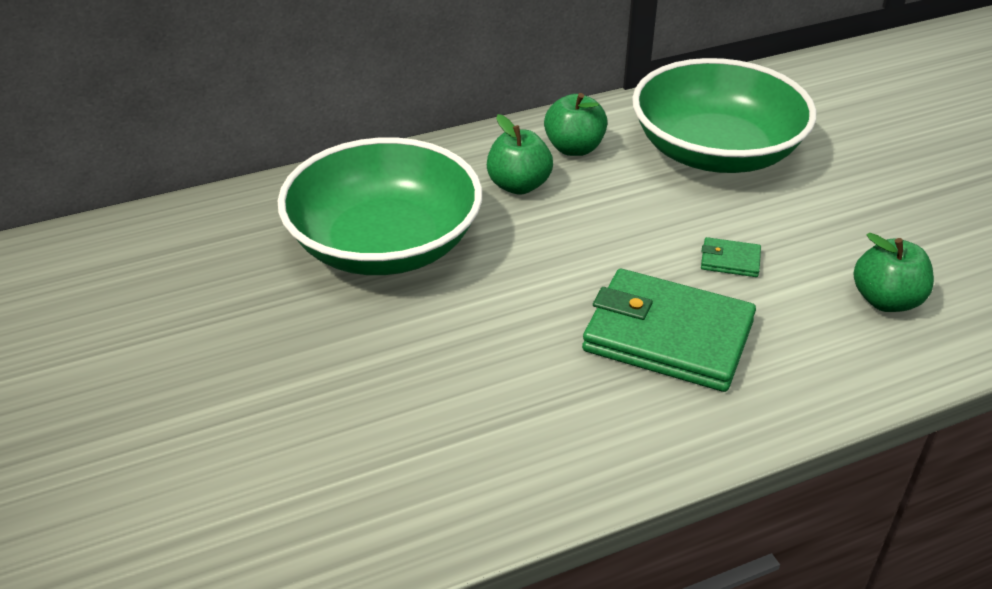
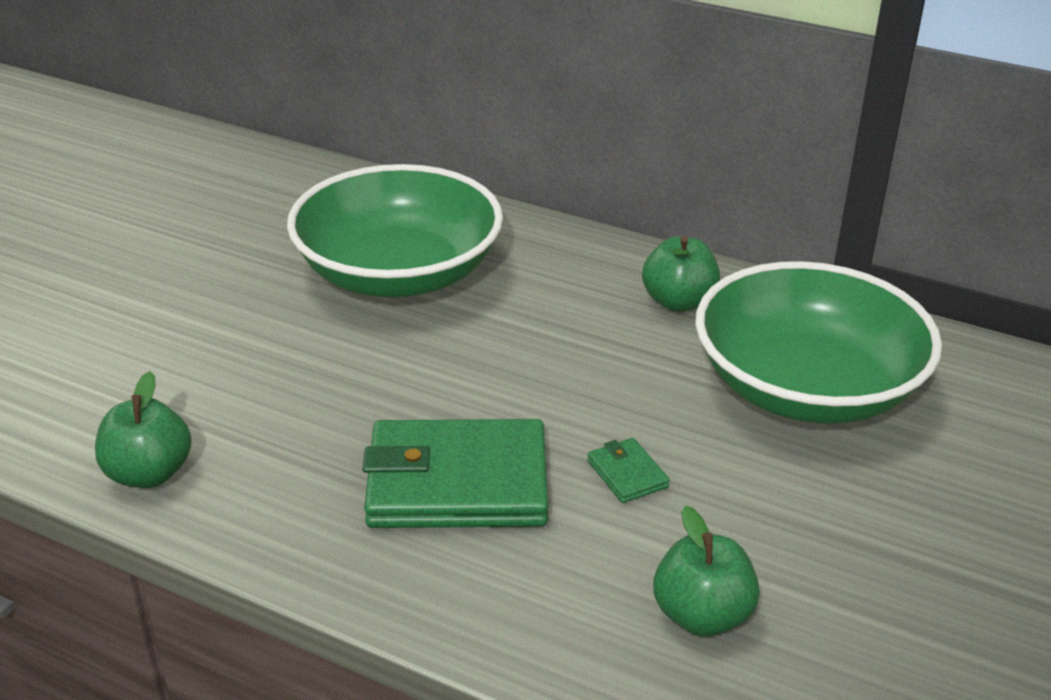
camera: 50 degrees right, 5 degrees down
green apple [487,114,553,195] -> green apple moved to [95,371,192,488]
green wallet [582,269,756,392] -> green wallet turned 75 degrees counterclockwise [362,419,548,528]

